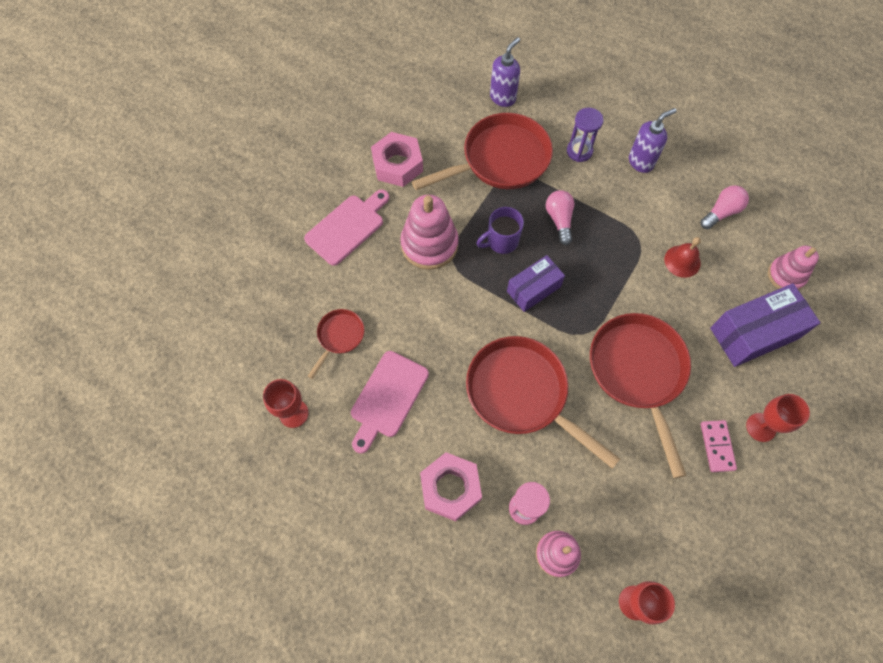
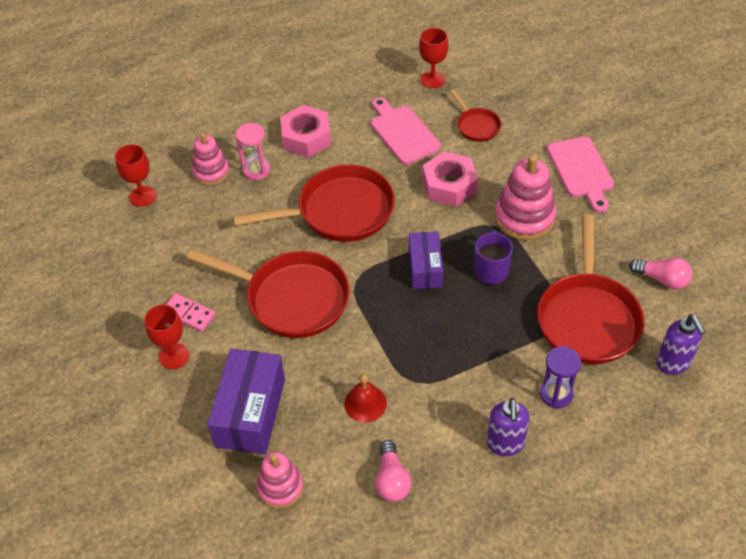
camera: 125 degrees right, 15 degrees down
pink nut [371,132,423,187] -> pink nut moved to [422,151,478,206]
pink light bulb [546,190,575,245] -> pink light bulb moved to [629,258,693,290]

